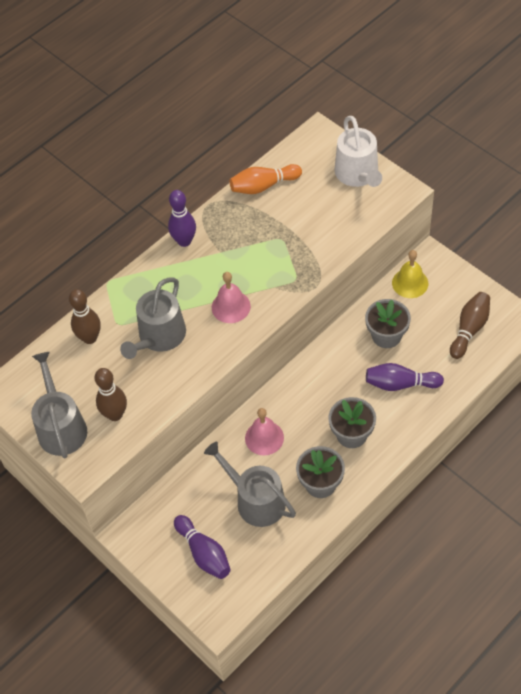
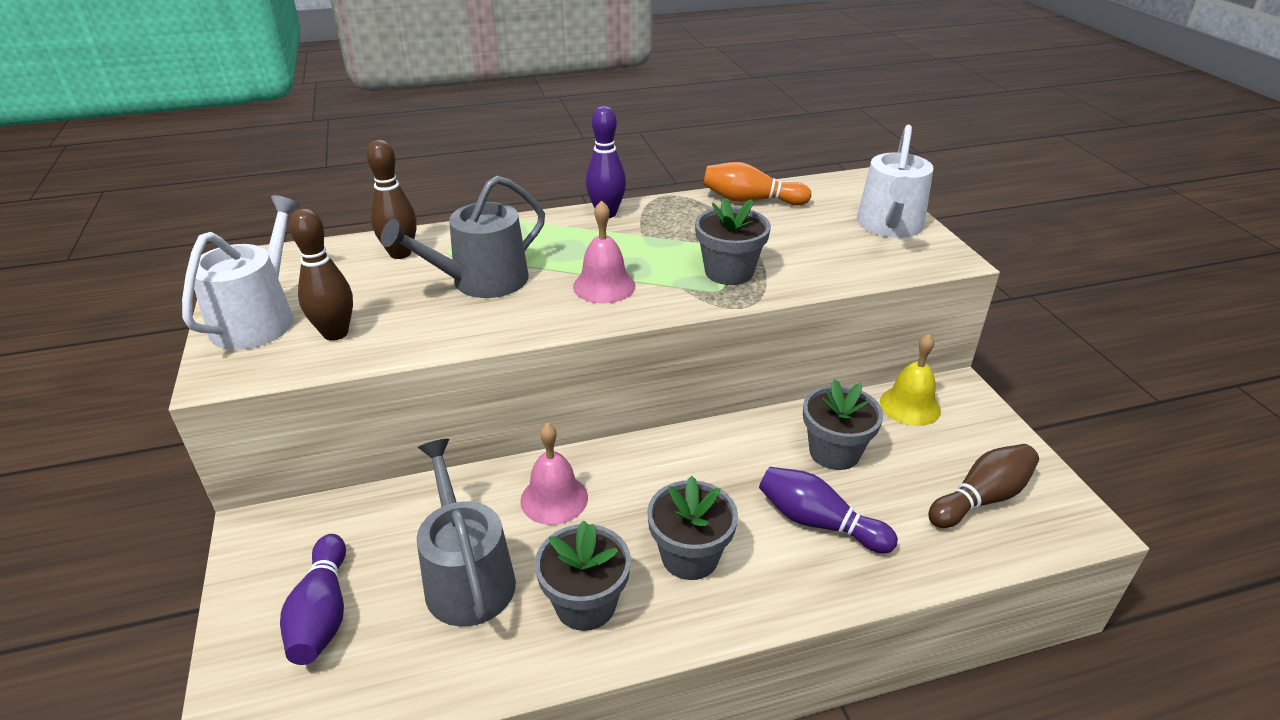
camera: 25 degrees right, 20 degrees down
grey watering can [31,352,87,458] -> white watering can [182,195,301,350]
none -> grey flower pot [695,198,771,285]

